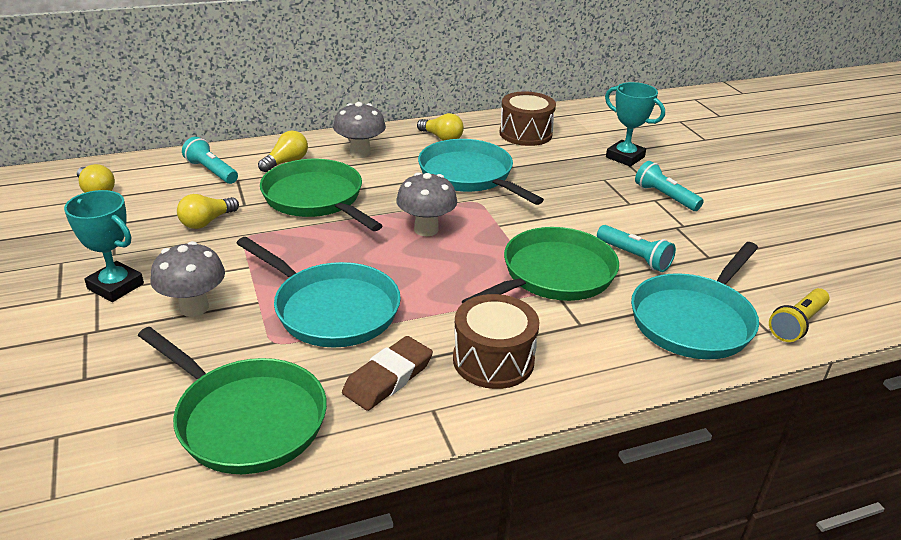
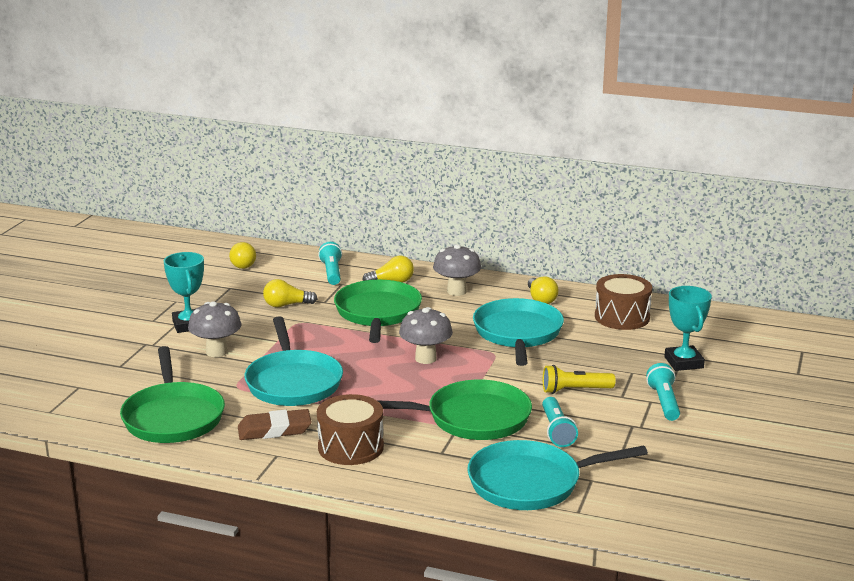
camera: 40 degrees right, 10 degrees down
yellow flashlight [769,288,829,342] -> yellow flashlight moved to [543,365,616,394]

